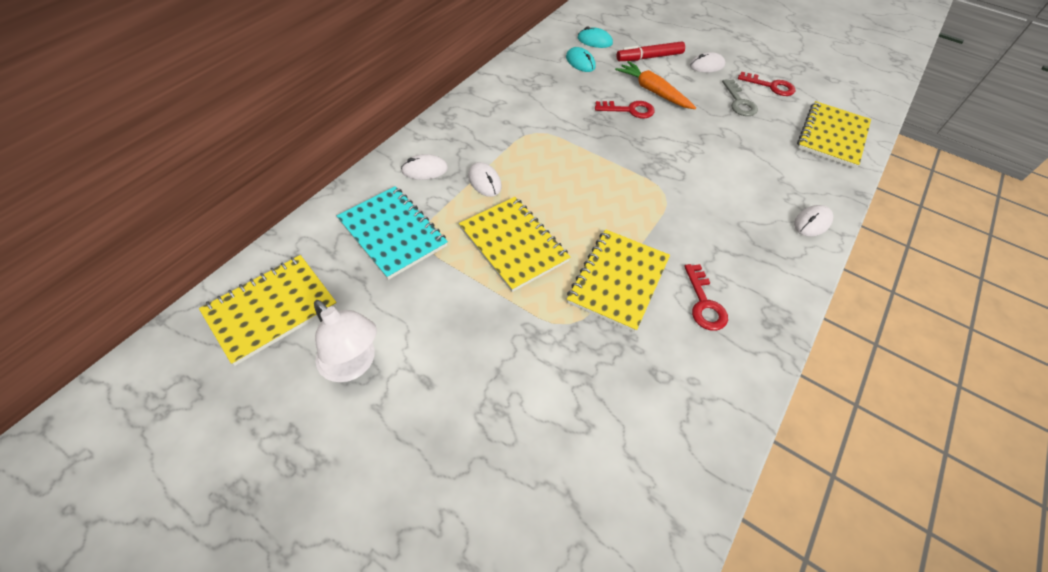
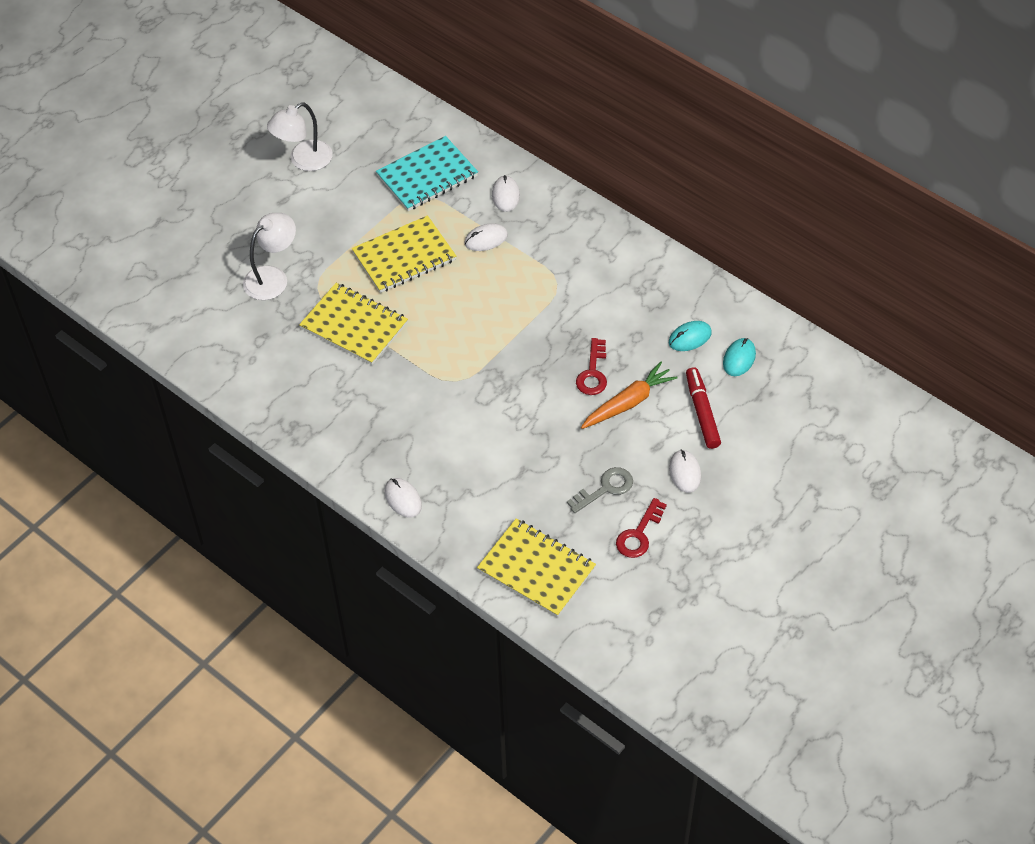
camera: 100 degrees right, 0 degrees up
yellow notebook [199,255,337,366] -> none
red key [684,264,728,331] -> none
grey key [722,79,758,116] -> grey key turned 150 degrees clockwise [567,467,633,513]
none -> white lamp [243,213,296,300]

